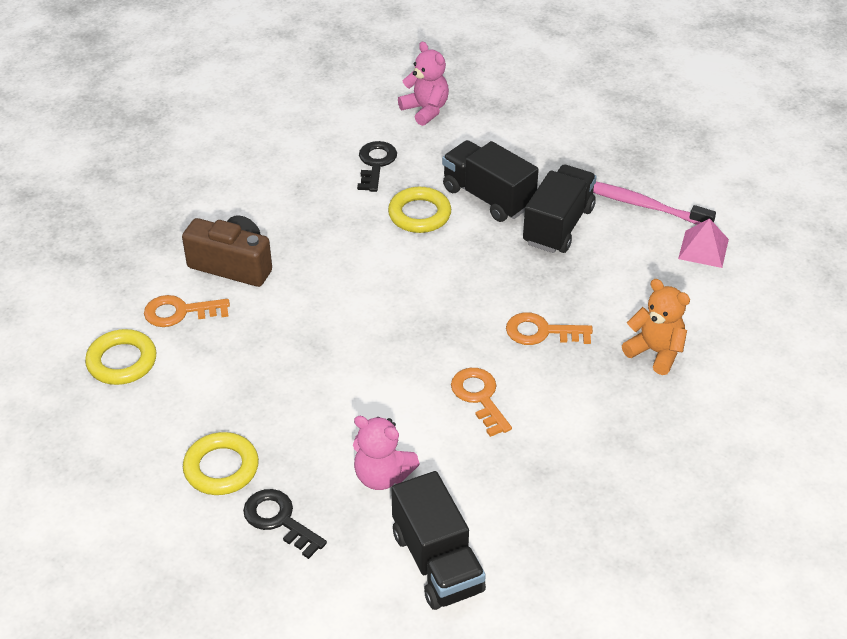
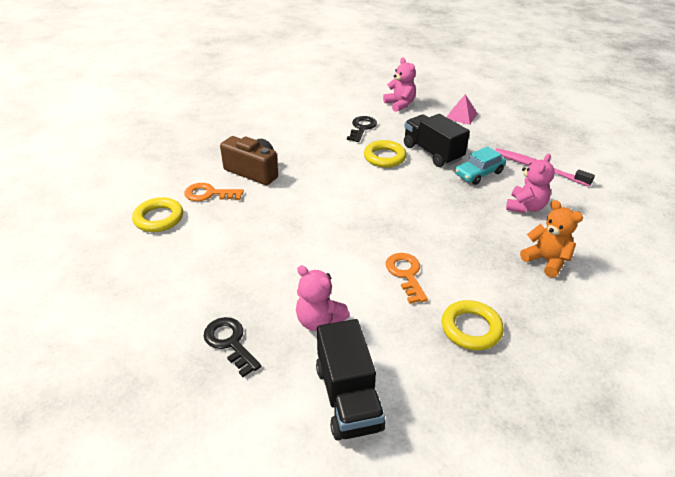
camera: 10 degrees right, 5 degrees down
yellow ring [183,432,259,495] -> yellow ring moved to [442,300,504,350]
orange key [506,312,593,345] -> none
black truck [523,165,597,253] -> turquoise car [455,146,506,185]
pink pyramid [678,218,729,268] -> pink pyramid moved to [447,94,478,125]
none -> pink teddy bear [506,154,555,213]

